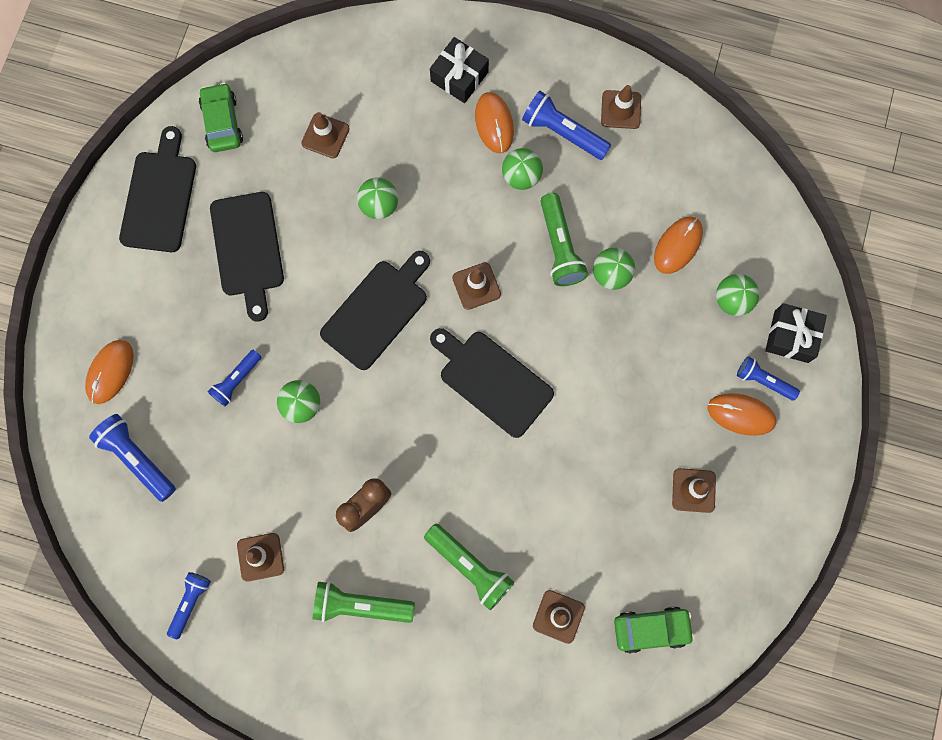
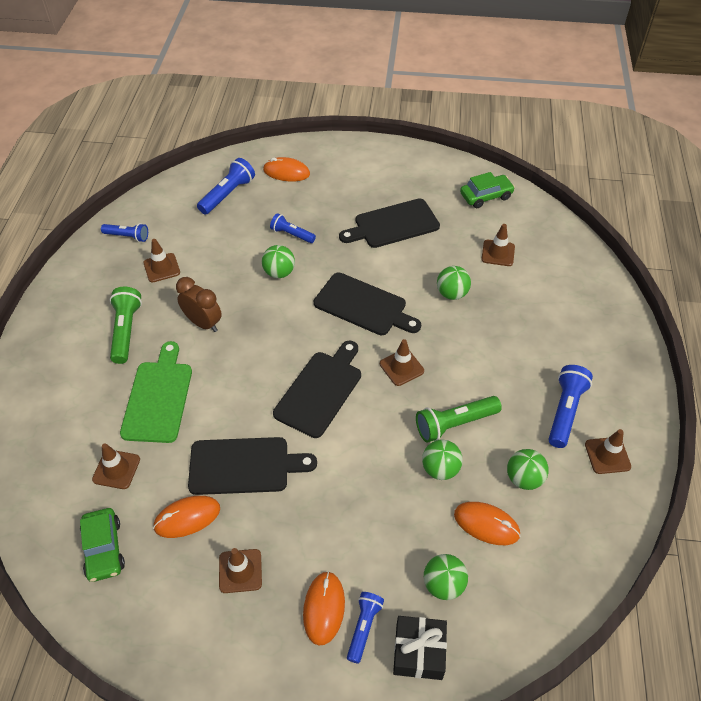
camera: 80 degrees right, 25 degrees down
black cutting board [119,126,196,252] -> black cutting board moved to [188,437,317,495]
green flashlight [424,524,514,610] -> green cutting board [120,341,192,443]
black gift [430,37,489,103] -> none
orange mouse [475,92,514,153] -> orange mouse moved to [153,496,220,538]
green ball [502,148,543,190] -> green ball moved to [507,449,549,490]

